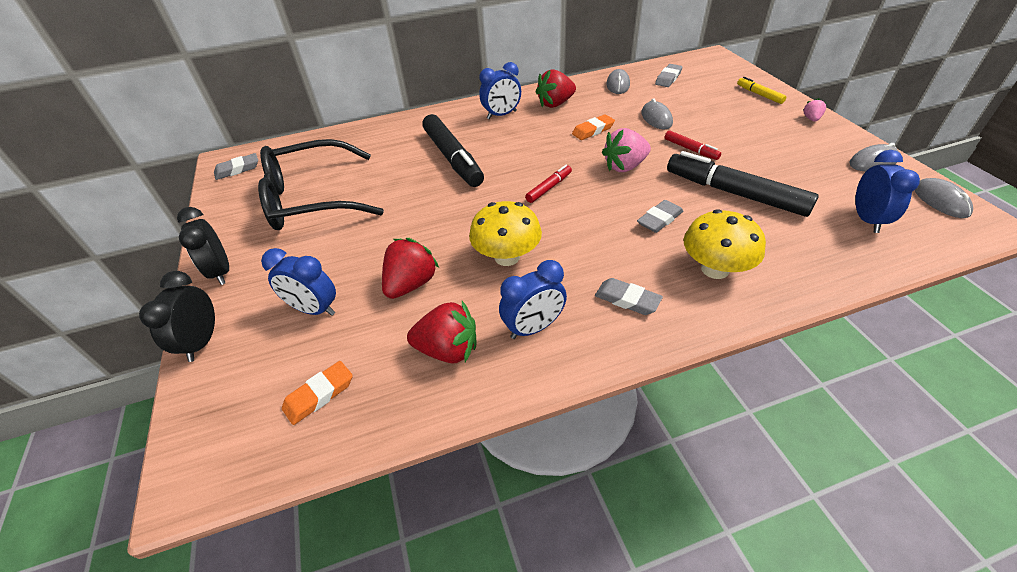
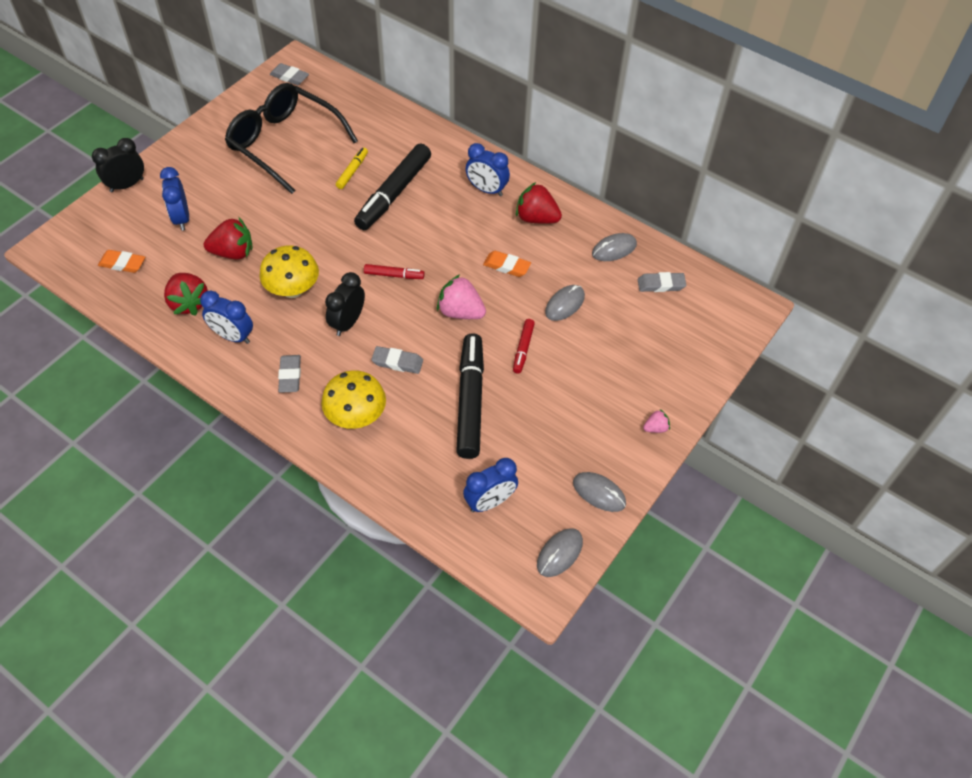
camera: 50 degrees right, 10 degrees up
black clock [177,207,229,285] -> black clock moved to [325,272,365,336]
yellow marker [737,77,786,104] -> yellow marker moved to [336,147,368,189]

